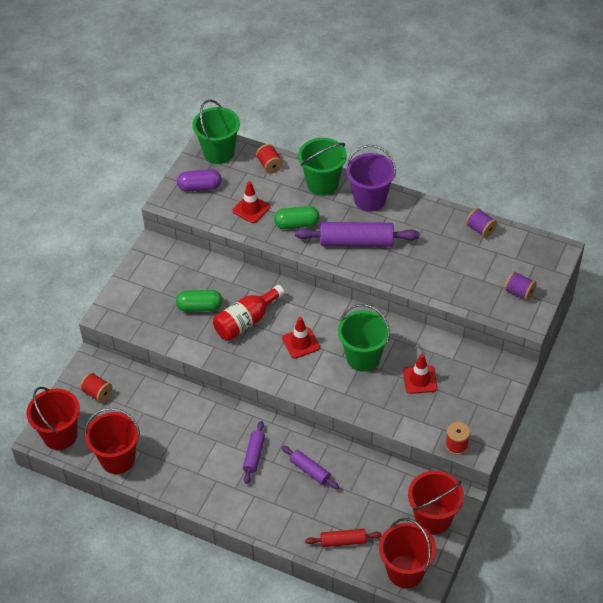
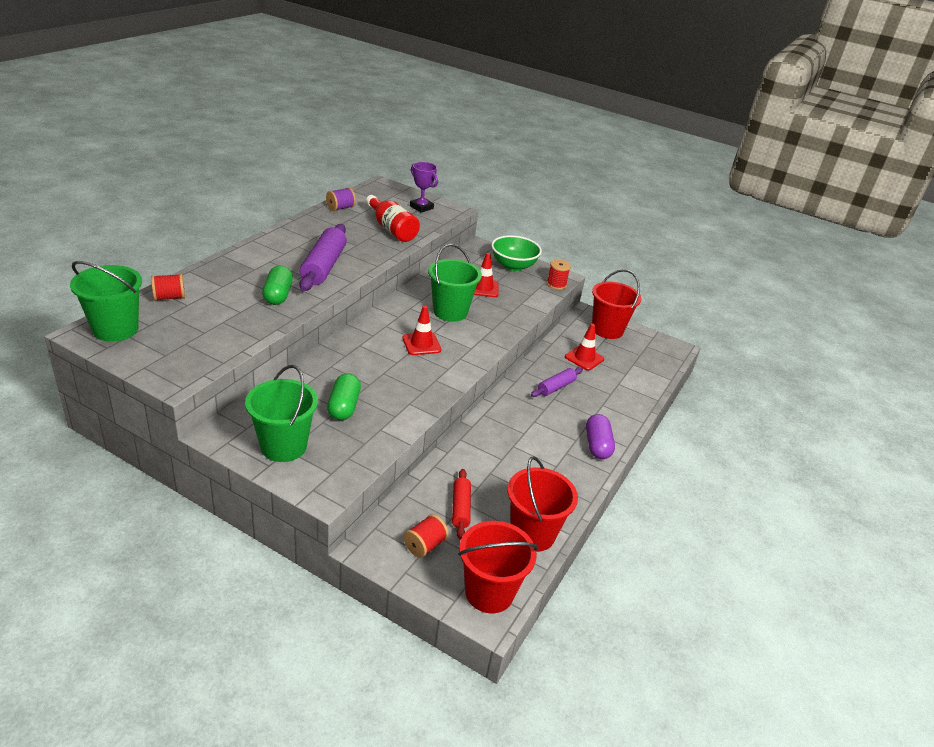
camera: 90 degrees left, 15 degrees down
purple capsule [177,169,221,192] -> purple capsule moved to [586,414,615,459]
red bottle [213,285,285,341] -> red bottle moved to [366,195,420,242]
red traffic cone [232,181,270,223] -> red traffic cone moved to [565,324,604,370]
purple rolling pin [243,421,265,484] -> none
green bucket [298,138,347,196] -> green bucket moved to [245,365,318,462]
red rolling pin [305,529,382,547] -> red rolling pin moved to [452,469,471,540]
purple bucket [346,145,396,212] -> none
red bucket [379,518,436,588] -> none
purple spool [504,271,537,301] -> purple trophy [410,162,438,213]
none -> green bowl [491,235,542,271]

